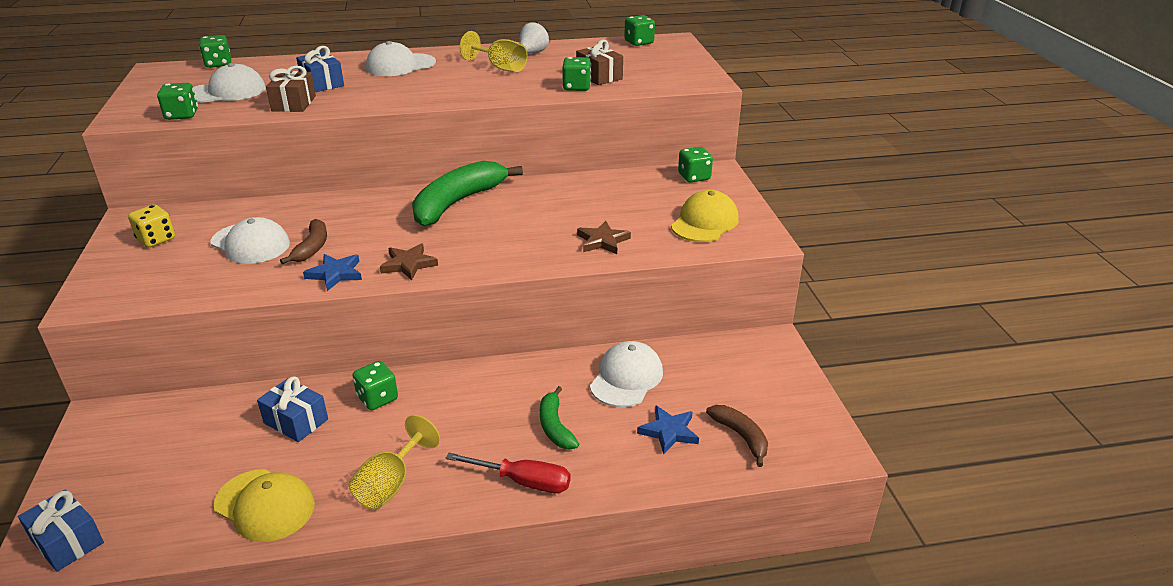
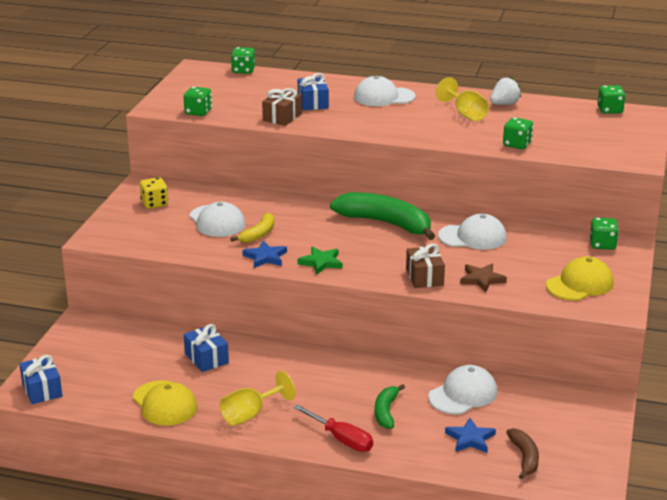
camera: 25 degrees right, 5 degrees down
white cap [193,63,266,103] -> white cap moved to [438,214,507,250]
brown banana [280,219,327,264] -> yellow banana [230,213,274,243]
green dice [352,361,398,410] -> none
brown star [380,243,438,280] -> green star [298,247,342,274]
green banana [412,161,523,226] -> green banana turned 60 degrees clockwise [330,192,435,240]
brown gift [576,40,623,85] -> brown gift moved to [406,244,445,288]

